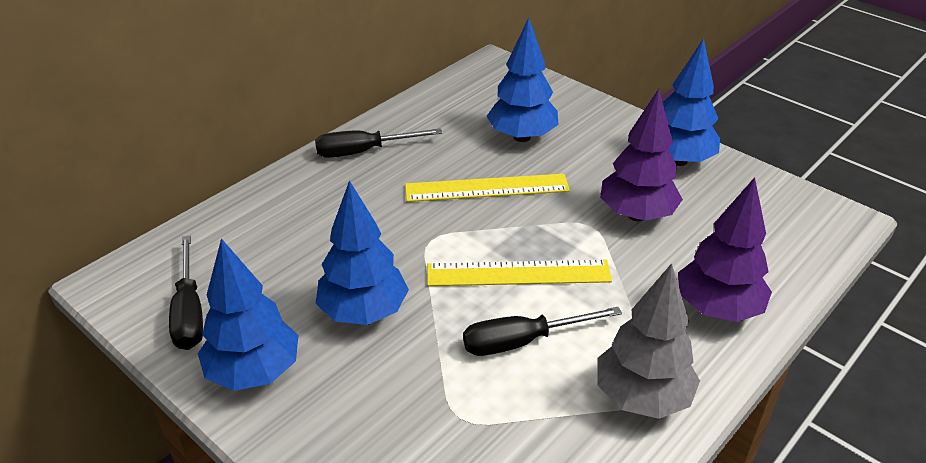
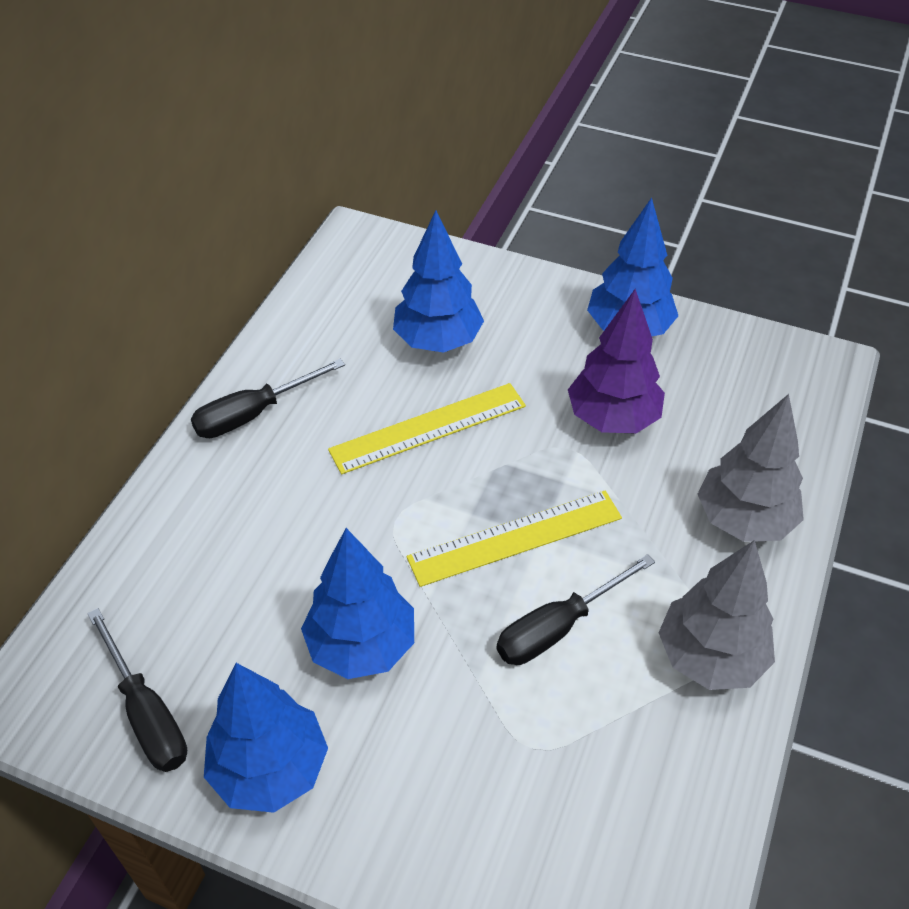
camera: 20 degrees left, 10 degrees up
purple tree [678,177,772,322] -> grey tree [698,394,804,542]

